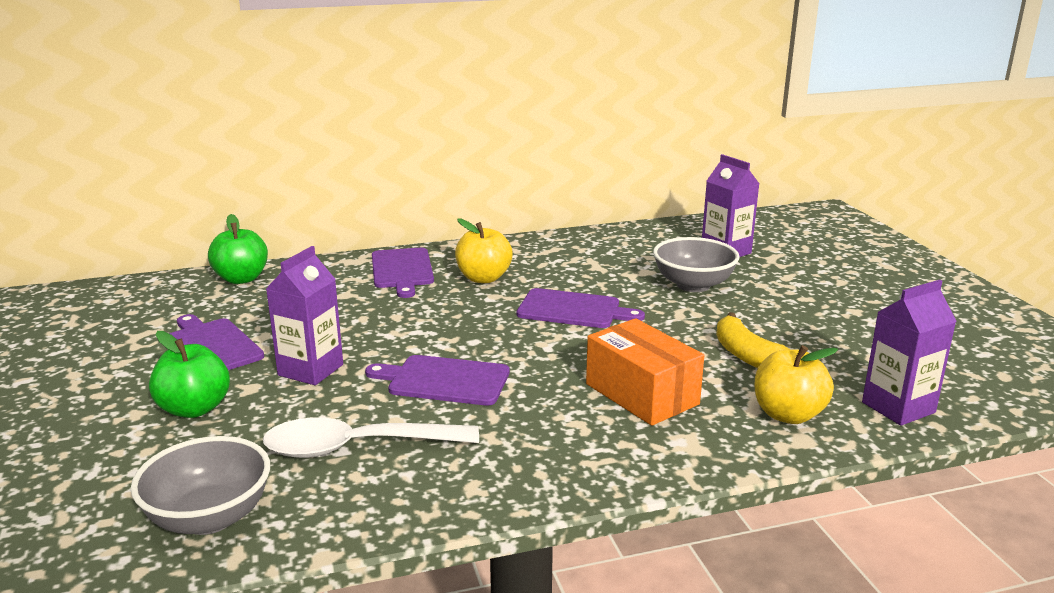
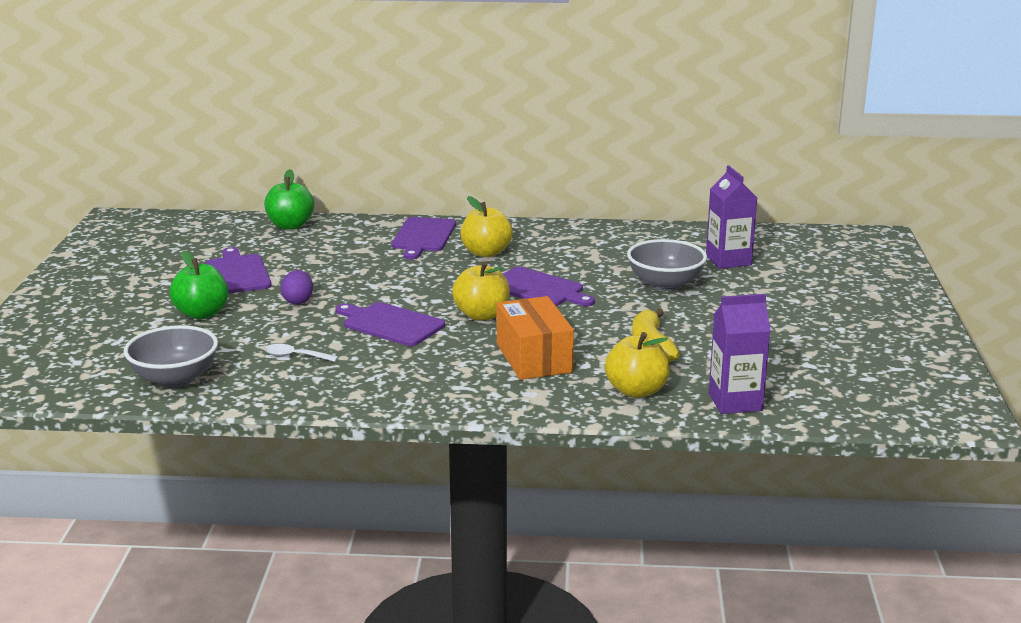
camera: 20 degrees right, 0 degrees up
white spoon [263,417,479,458] -> white spoon [264,344,338,362], size x0.47
purple carton [266,246,343,385] -> purple egg [281,270,313,305]
none -> yellow apple [452,261,510,321]

